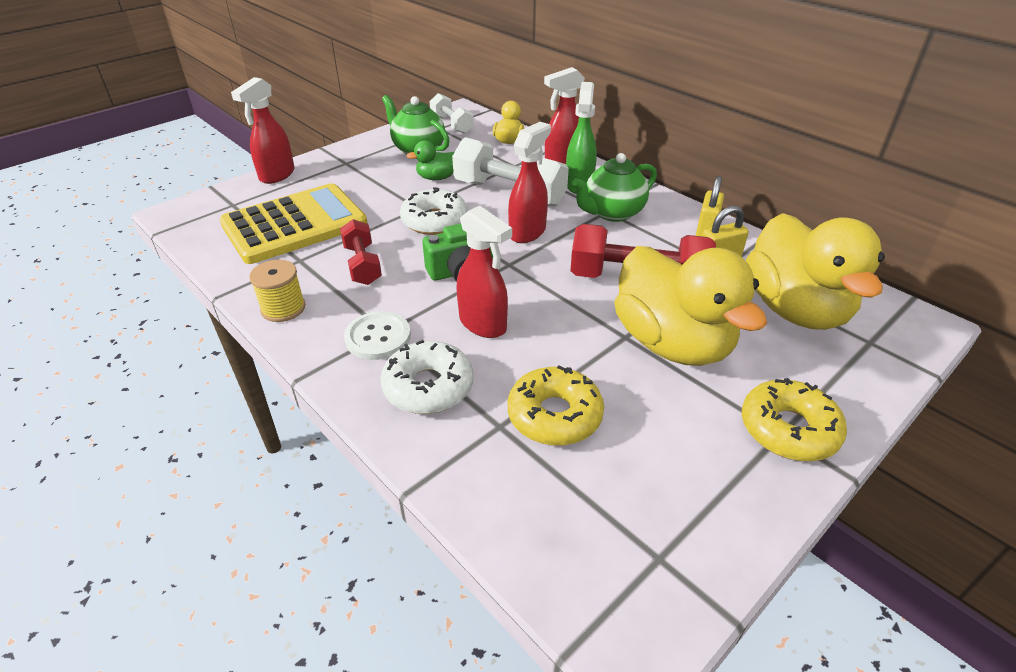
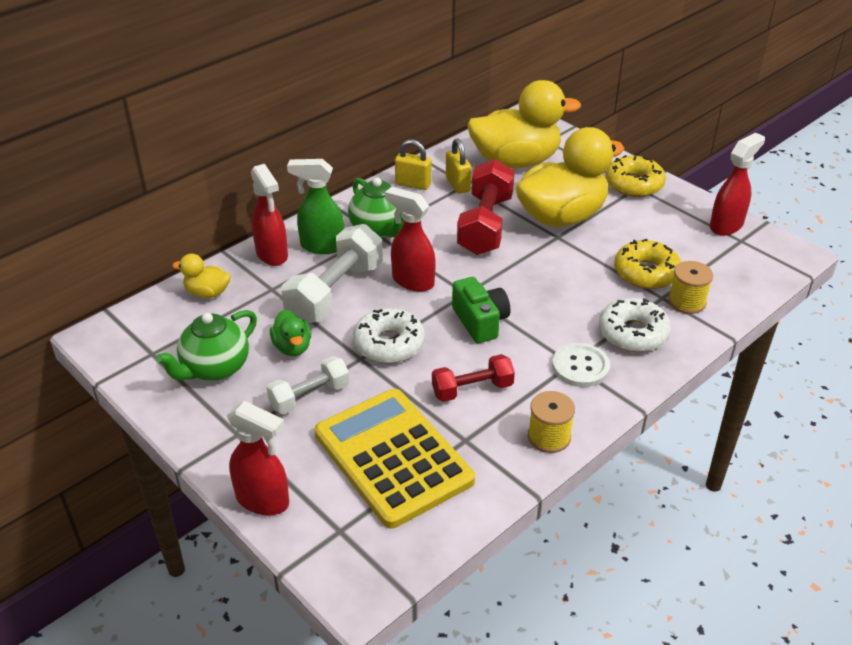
camera: 90 degrees left, 0 degrees up
white dumbbell [429,93,473,134] -> white dumbbell moved to [266,356,350,414]
red spray bottle [456,205,512,338] -> red spray bottle moved to [710,132,765,236]
none -> yellow spool [668,261,713,314]

